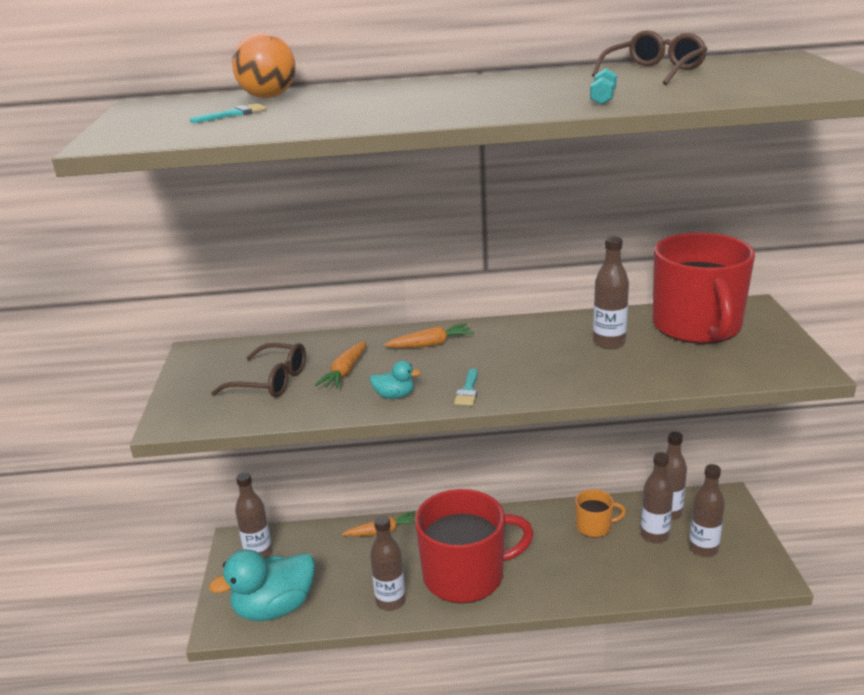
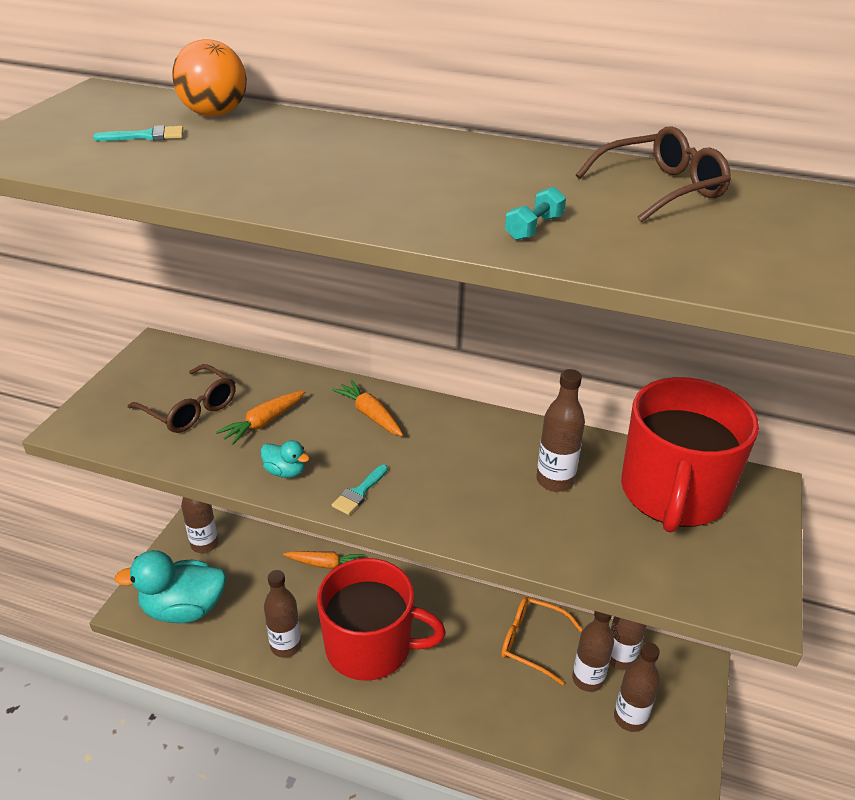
camera: 20 degrees right, 10 degrees up
orange carrot [384,323,474,348] -> orange carrot turned 135 degrees counterclockwise [332,380,403,436]
orange mug [575,490,626,537] -> orange glasses [501,597,583,685]

